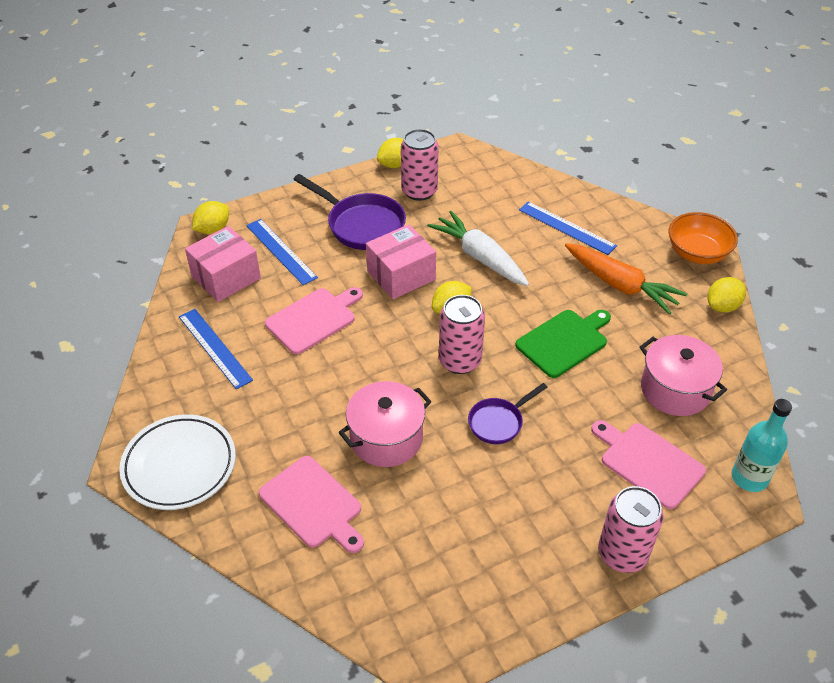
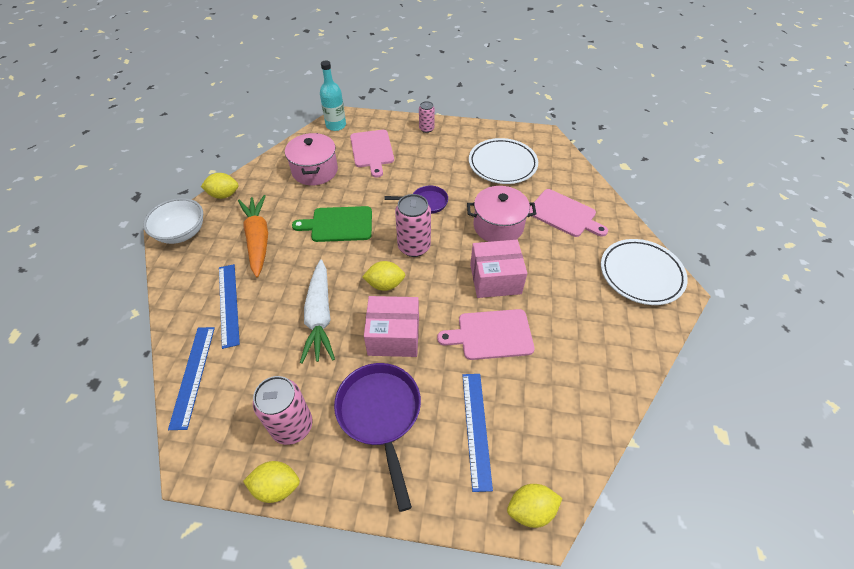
camera: 145 degrees left, 5 degrees up
blue ruler [179,309,253,389] -> blue ruler moved to [168,327,215,430]
pink box [185,226,261,302] -> pink box moved to [470,240,527,298]
pink cutting board [259,456,364,553] -> pink cutting board turned 135 degrees clockwise [529,189,608,237]
pink can [598,486,664,573] -> pink can [419,101,435,133], size x0.57
orange bowl [668,212,738,264] -> white bowl [143,198,203,244]
none -> white plate [469,138,538,184]

